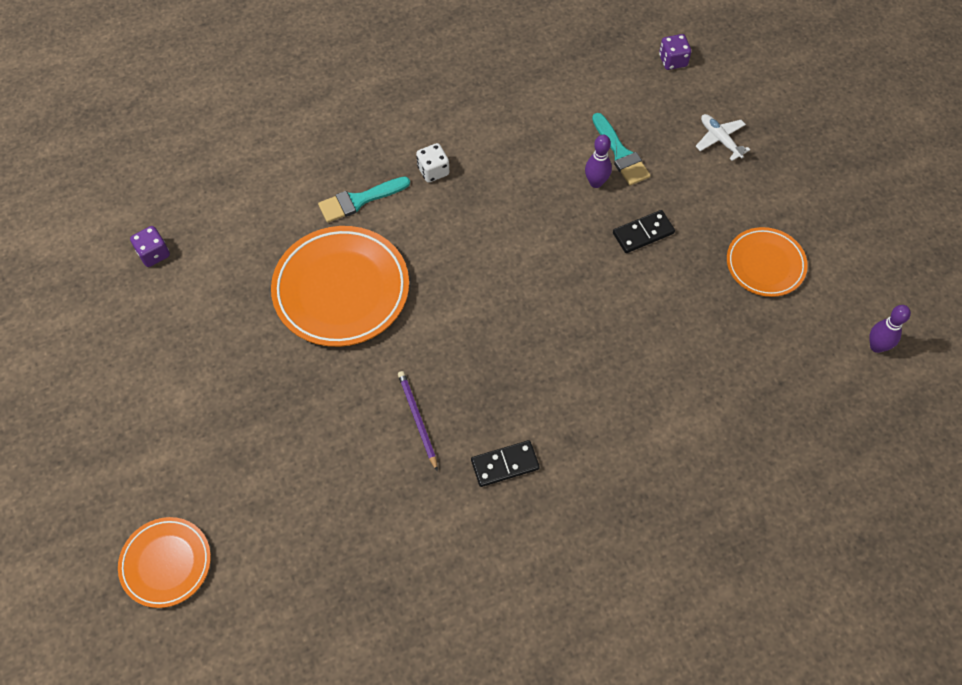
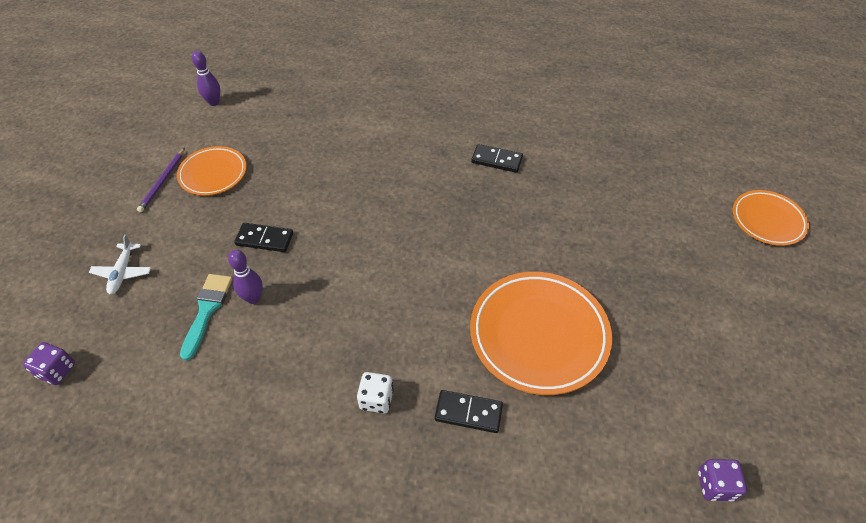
camera: 145 degrees left, 10 degrees down
turquoise brush [318,177,410,223] -> black domino [435,390,503,433]
purple pencil [398,371,438,471] -> purple pencil moved to [137,148,185,213]

